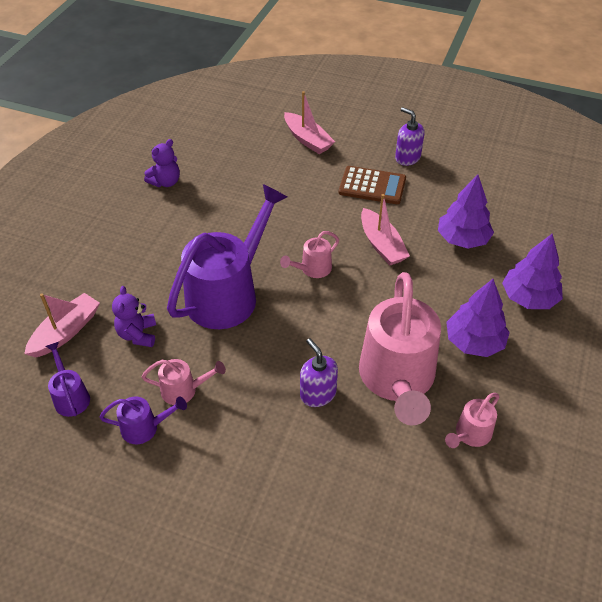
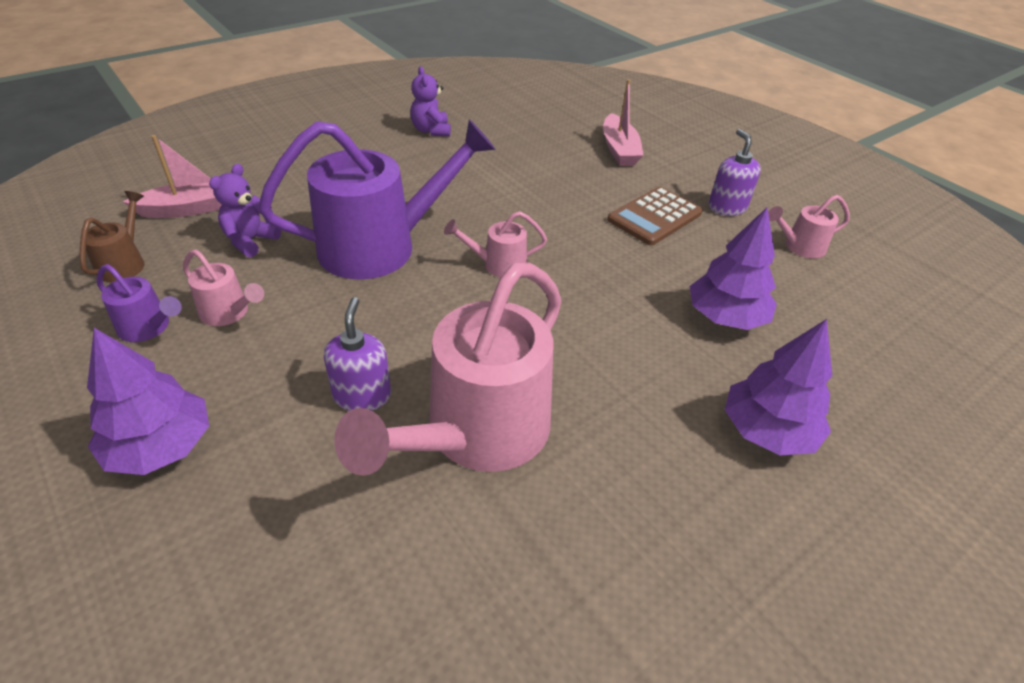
camera: 30 degrees right, 5 degrees down
purple watering can [46,342,90,417] -> brown watering can [79,191,145,282]
purple teddy bear [144,139,180,187] -> purple teddy bear turned 90 degrees clockwise [410,67,451,136]
brown calculator [339,166,406,204] -> brown calculator turned 90 degrees clockwise [607,187,703,245]
pink boat [361,194,410,266] -> none
pink watering can [445,393,499,448] -> pink watering can moved to [768,195,850,258]
purple tree [446,279,510,357] -> purple tree moved to [87,328,209,475]

